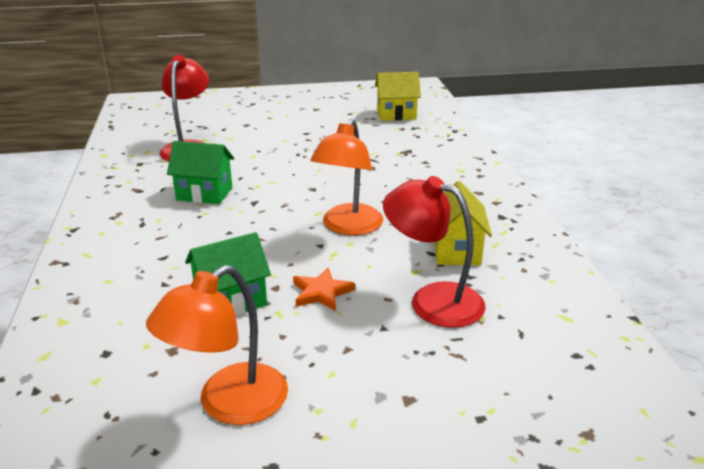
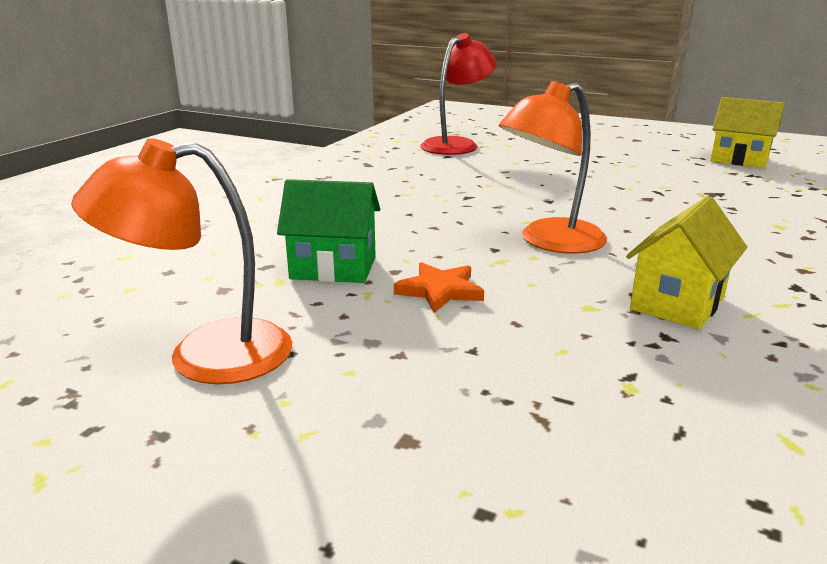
camera: 35 degrees right, 5 degrees down
green house [167,141,234,204] -> none
red lamp [383,176,486,328] -> none

